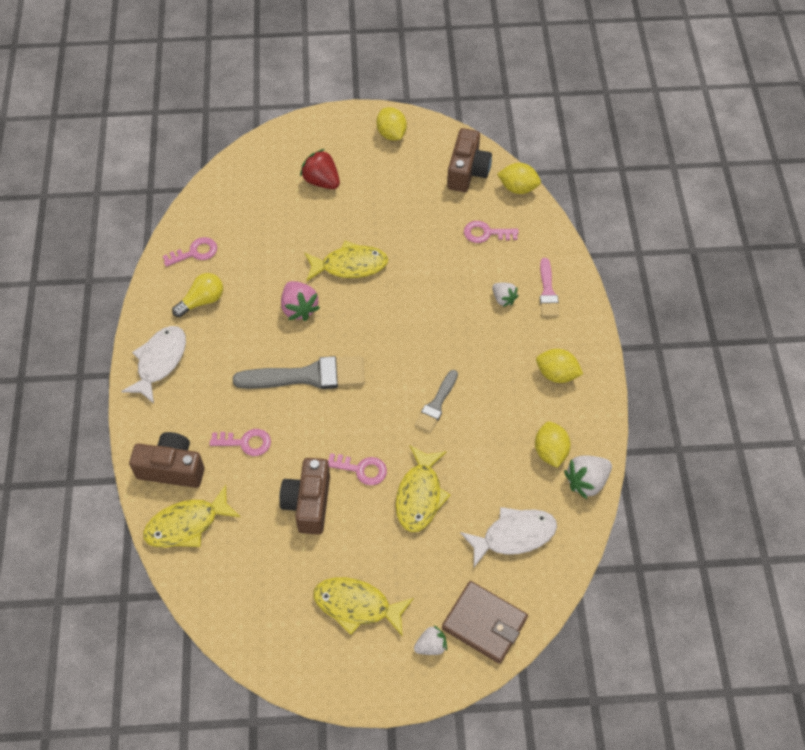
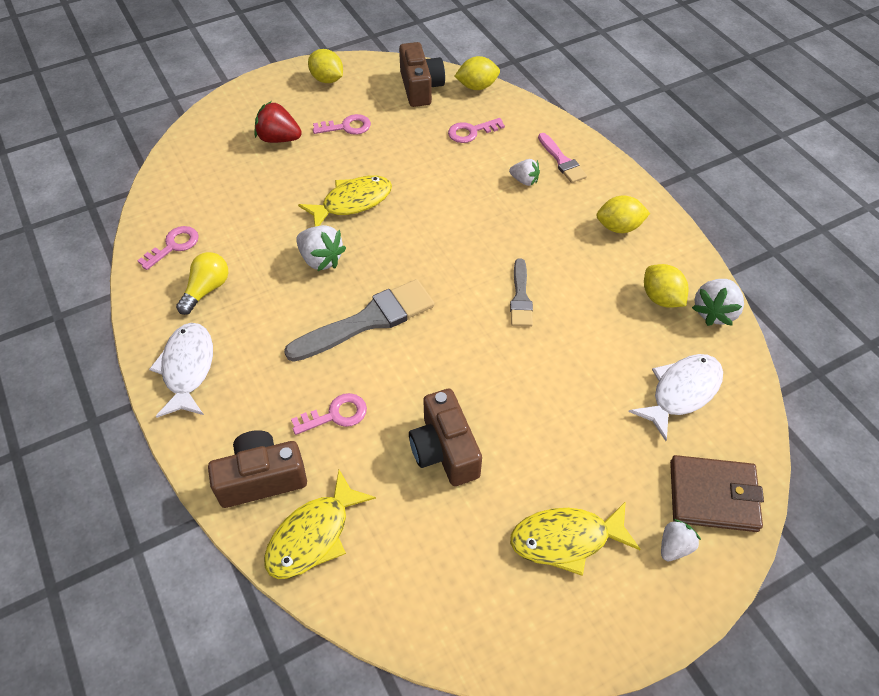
camera: 25 degrees left, 5 degrees down
pink strawberry [281,281,320,321] -> white strawberry [296,225,346,271]
pink key [327,453,387,485] -> pink key moved to [313,114,371,135]
yellow fish [396,445,451,532] -> none

